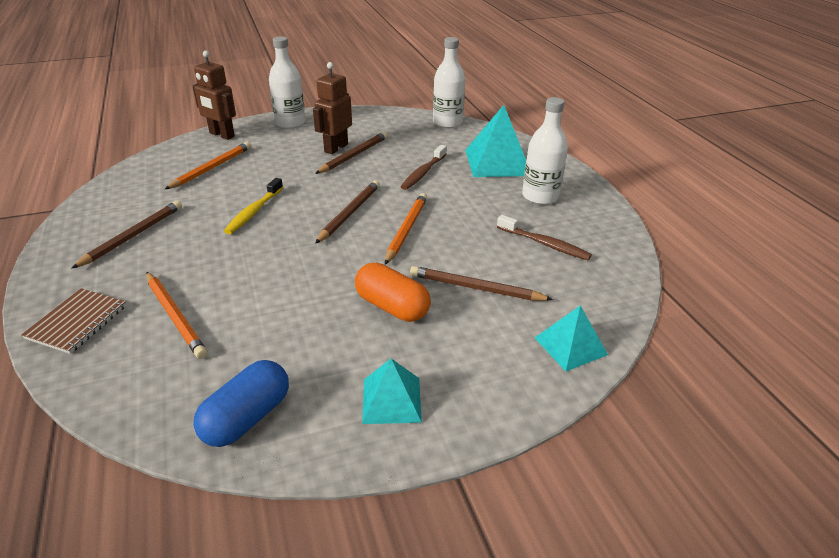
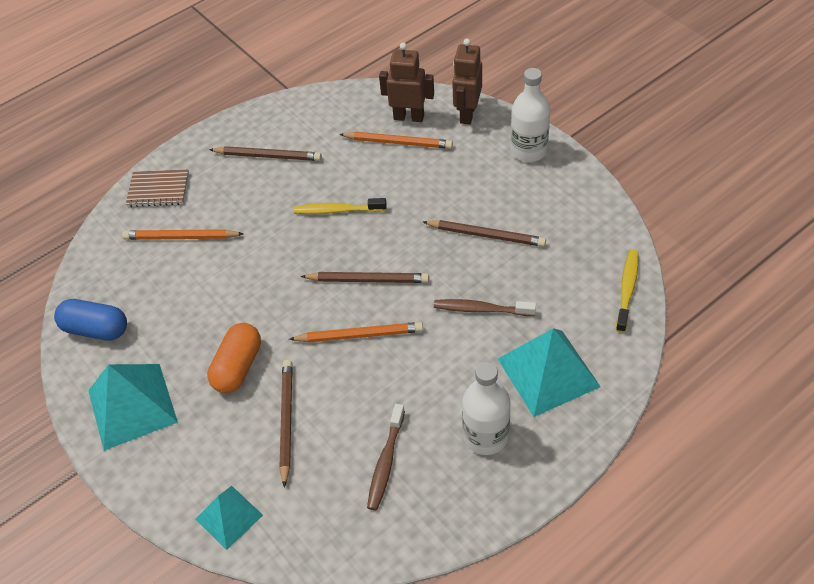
camera: 75 degrees right, 15 degrees up
orange pencil [147,272,207,359] -> orange pencil turned 60 degrees clockwise [122,229,244,240]
brown robot [313,62,352,154] -> brown robot moved to [379,42,434,122]
turquoise pyramid [362,359,422,424] -> turquoise pyramid [88,364,178,451], size x1.67
white bottle [433,37,466,128] -> yellow toothbrush [616,250,638,333]

